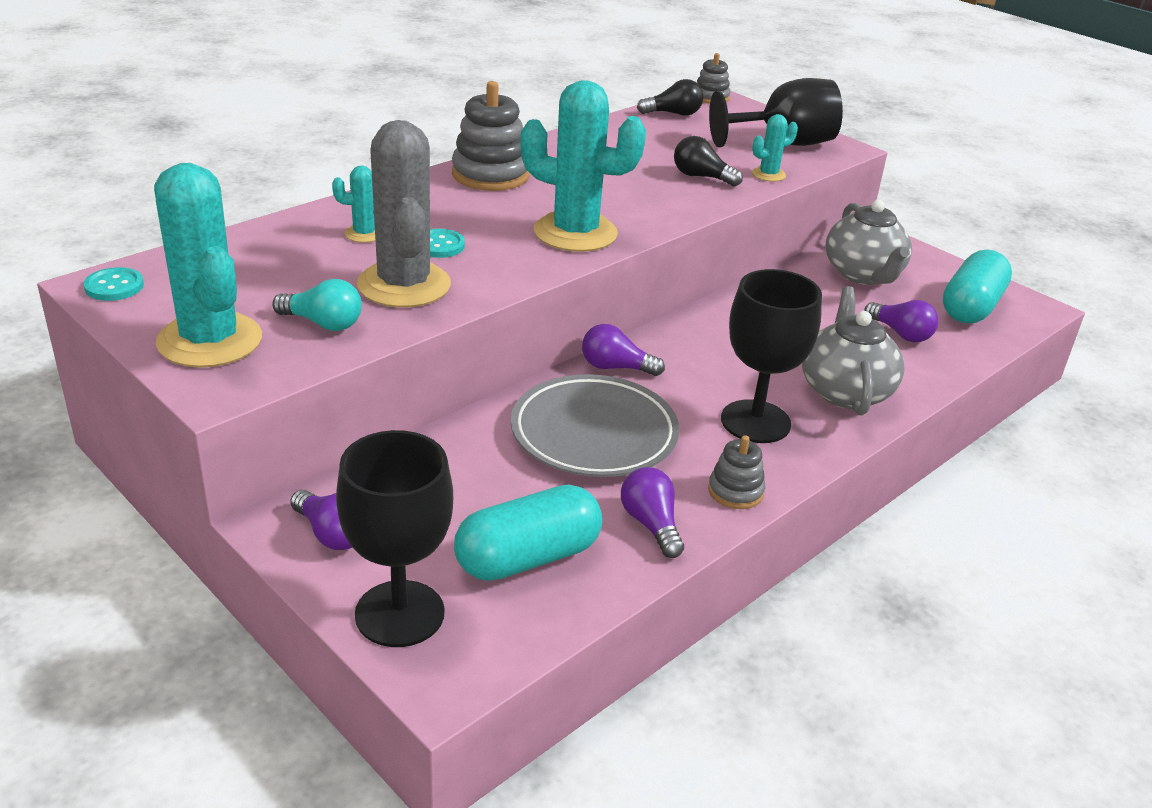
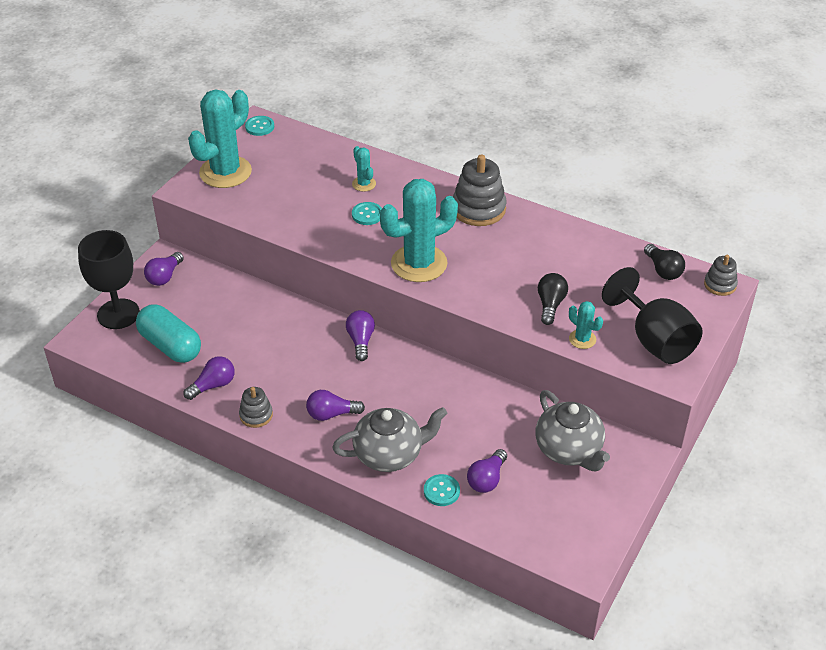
camera: 75 degrees right, 10 degrees up
turquoise light bulb [272,279,362,331] -> none
grey cactus [357,120,451,307] -> none
grey plate [511,374,679,477] -> none
turquoise cactus [520,80,646,252] -> turquoise cactus turned 60 degrees clockwise [380,179,458,282]
black goblet [721,269,822,443] -> purple light bulb [306,390,365,421]
grey teapot [826,200,912,285] -> grey teapot turned 90 degrees counterclockwise [535,390,610,472]
turquoise capsule [943,249,1012,324] -> none
none -> turquoise button [424,474,460,506]

